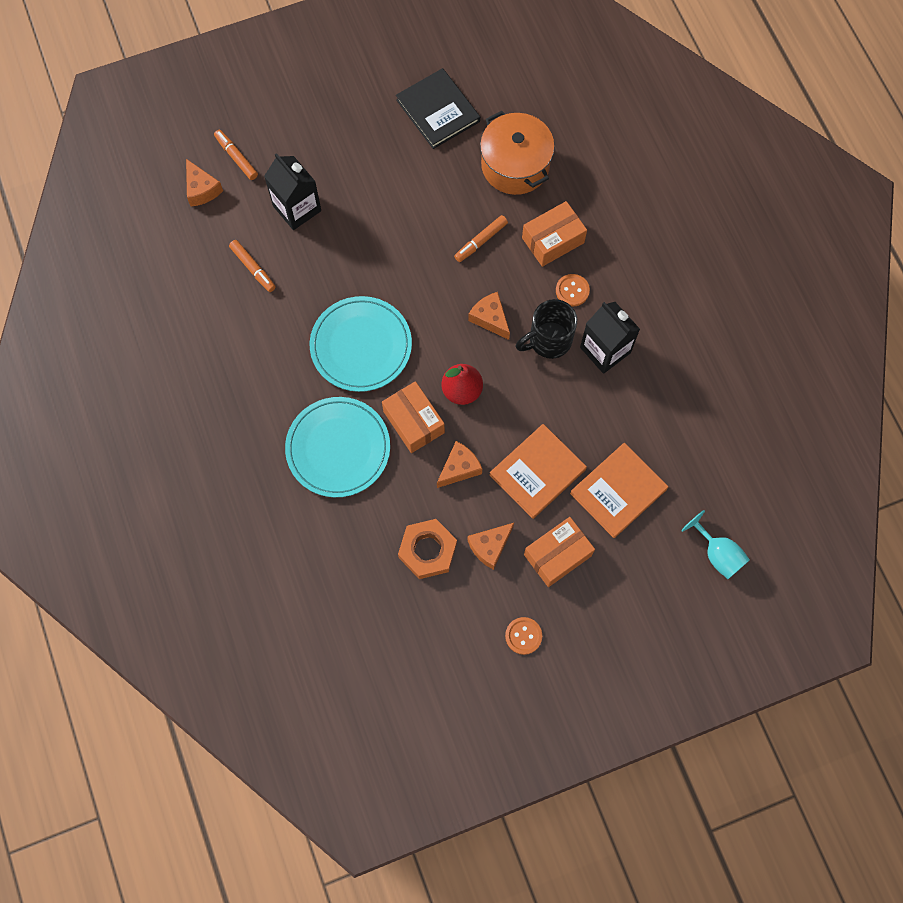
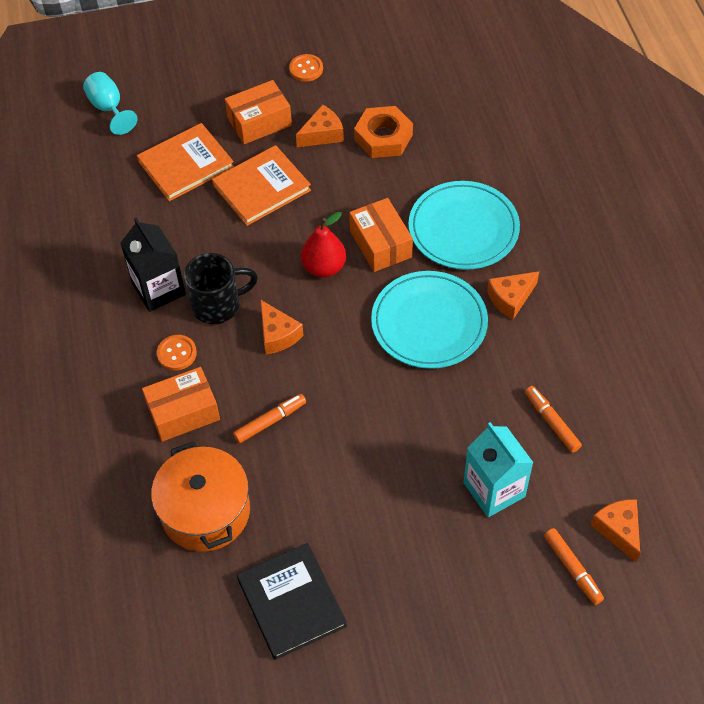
camera: 170 degrees left, 15 degrees down
black carton [264,153,321,230] -> turquoise carton [463,422,534,517]
orange cheese [437,441,482,488] -> orange cheese moved to [487,271,539,320]

